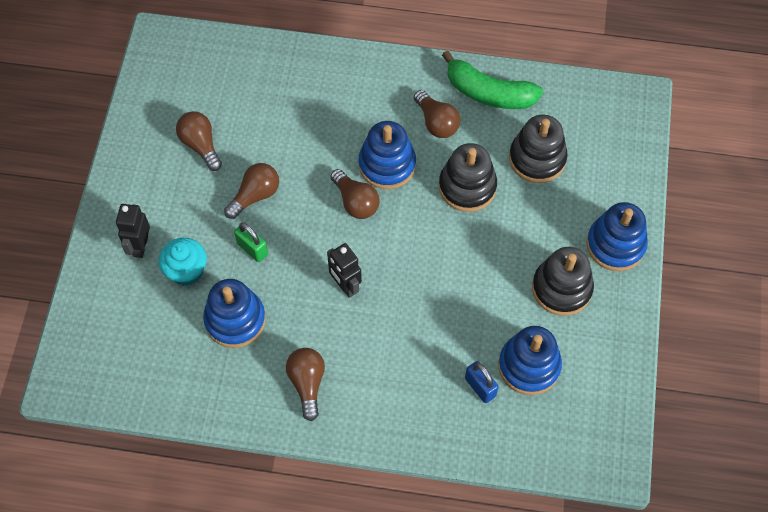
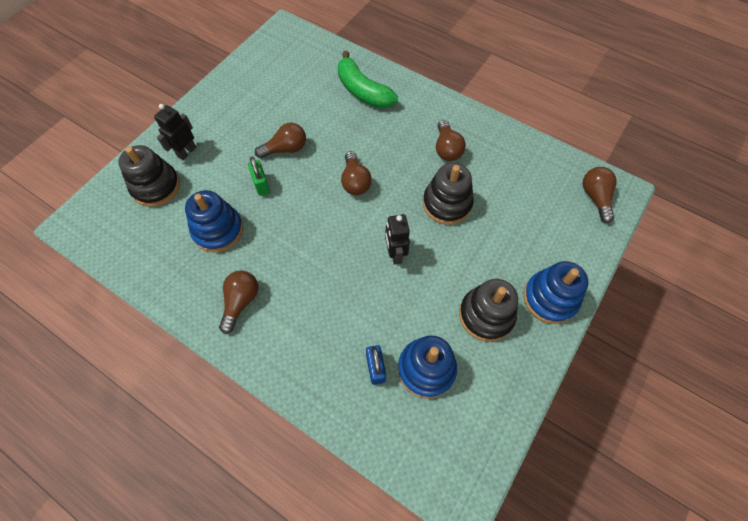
camera: 25 degrees right, 0 degrees up
turquoise cupcake [159,238,207,286] -> none
brown light bulb [176,111,222,171] -> brown light bulb moved to [582,167,617,223]
black robot [327,243,362,298] -> black robot moved to [385,214,410,265]
blue stacking toy [358,121,416,189] -> none
green banana [442,51,543,109] -> green banana moved to [338,51,398,108]
black stacking toy [509,115,568,183] -> black stacking toy moved to [118,145,180,207]

